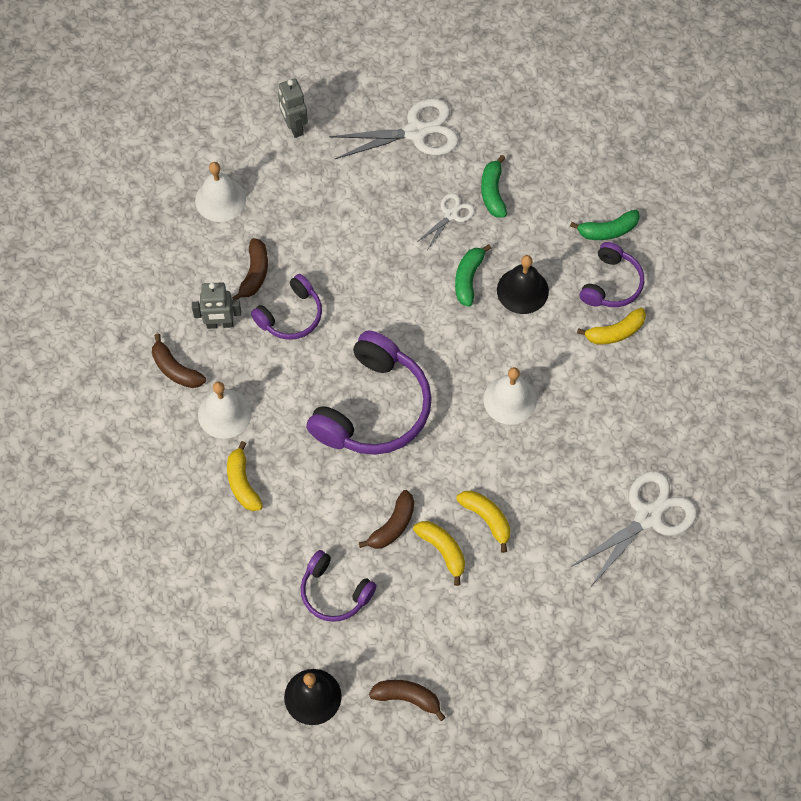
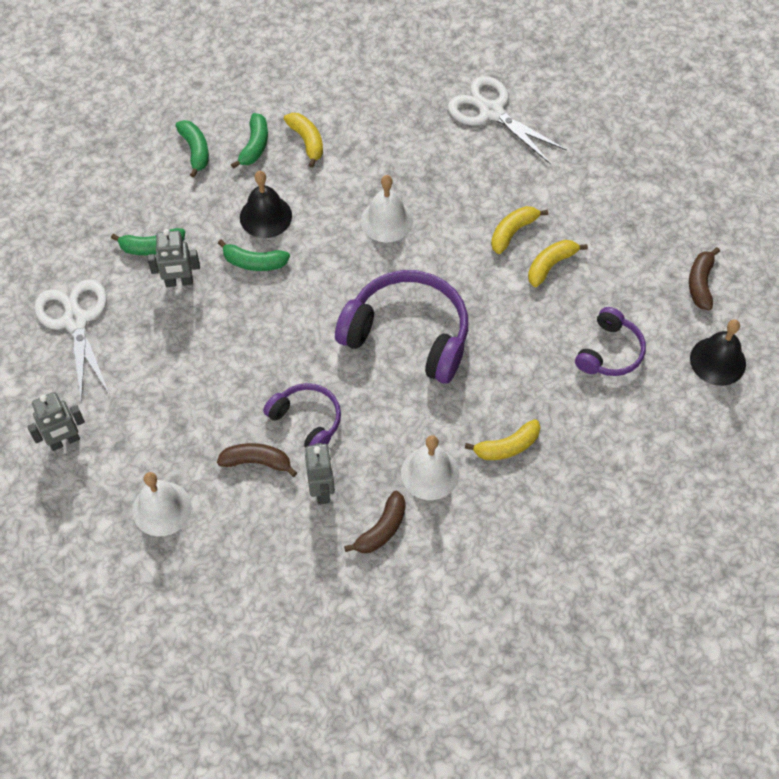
camera: 95 degrees left, 5 degrees down
brown banana [358,490,414,549] -> none
white scissors [417,193,475,249] -> grey robot [147,229,200,287]
purple headphones [580,242,644,307] -> green banana [231,113,268,169]

